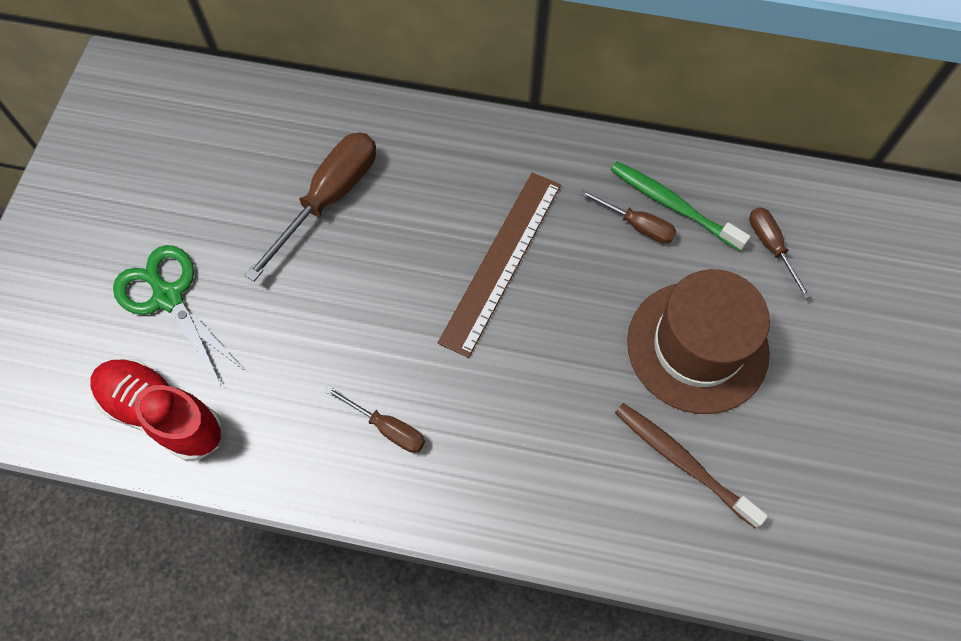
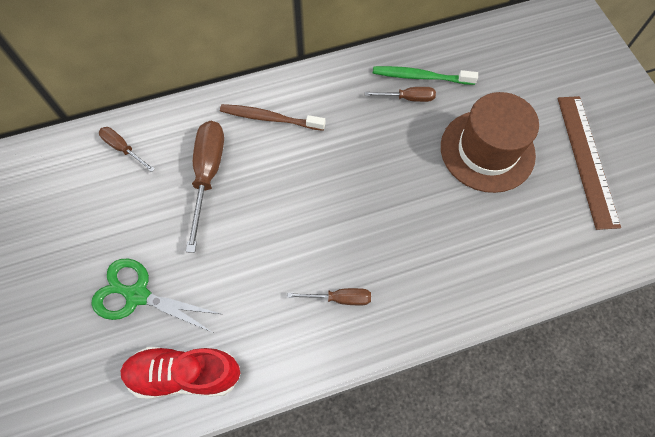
camera: 30 degrees left, 0 degrees up
brown ruler [438,173,561,358] -> brown ruler moved to [558,96,621,230]
brown toothbrush [615,403,768,528] -> brown toothbrush moved to [220,104,325,131]
brown screwdriver [749,207,811,299] -> brown screwdriver moved to [99,127,155,172]

